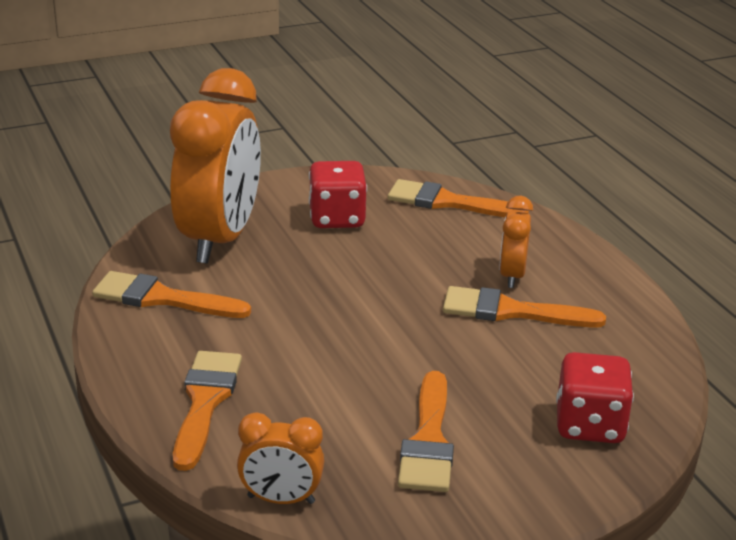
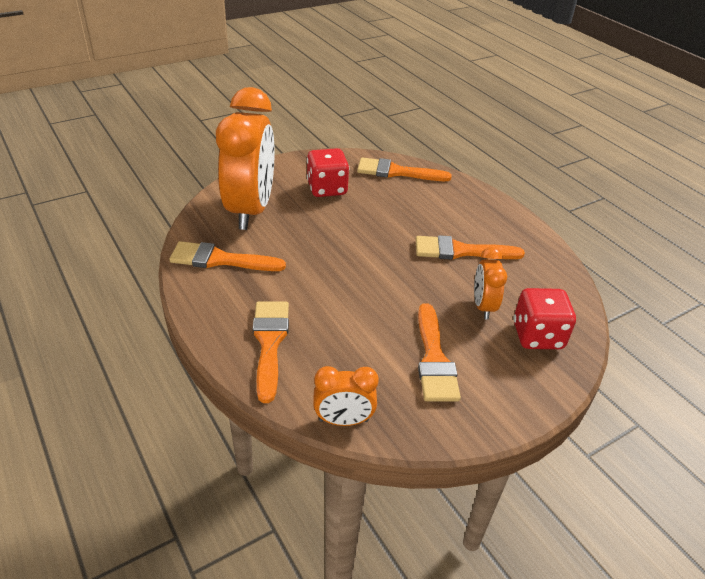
camera: 10 degrees left, 10 degrees up
orange clock [499,196,533,288] -> orange clock moved to [474,247,507,320]

